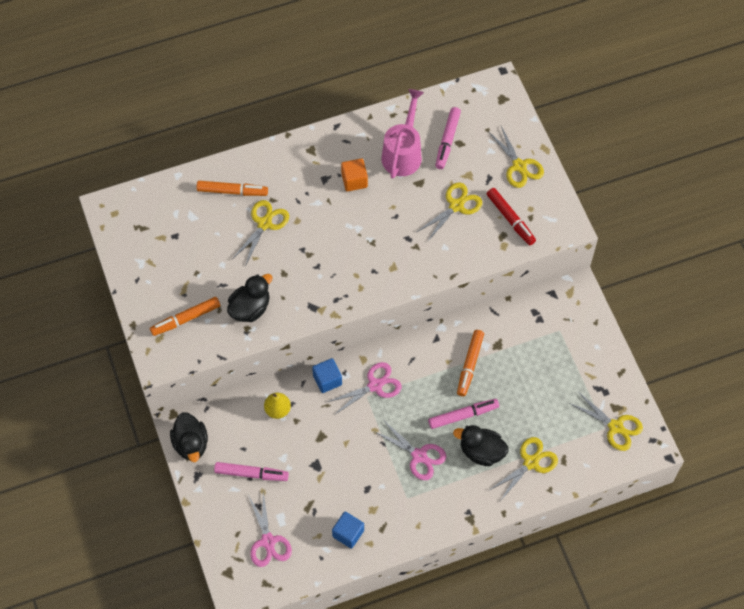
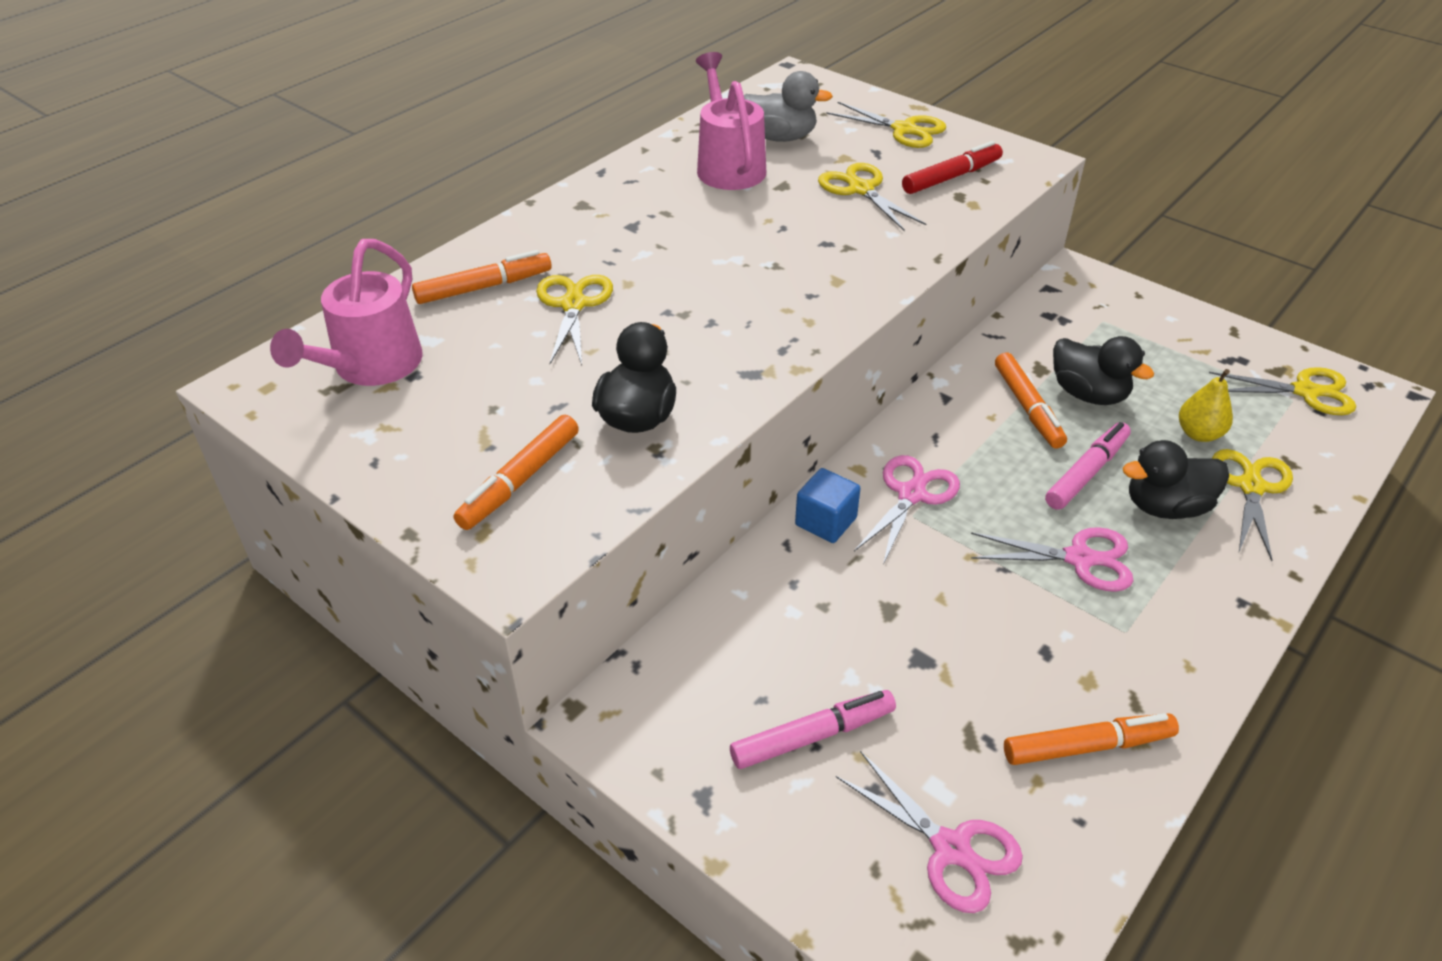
camera: 30 degrees left, 20 degrees down
black duck [170,412,208,462] -> black duck moved to [1053,336,1154,405]
yellow pear [264,393,291,419] -> yellow pear moved to [1179,369,1233,442]
blue cube [332,512,364,549] -> orange marker [1004,713,1179,765]
orange cube [341,159,368,191] -> none
yellow scissors [417,183,482,242] -> yellow scissors turned 45 degrees counterclockwise [818,163,926,231]
pink marker [435,107,461,169] -> grey duck [744,71,833,142]
red marker [487,188,536,245] -> red marker turned 60 degrees counterclockwise [902,141,1003,194]
none -> pink watering can [270,239,423,386]

